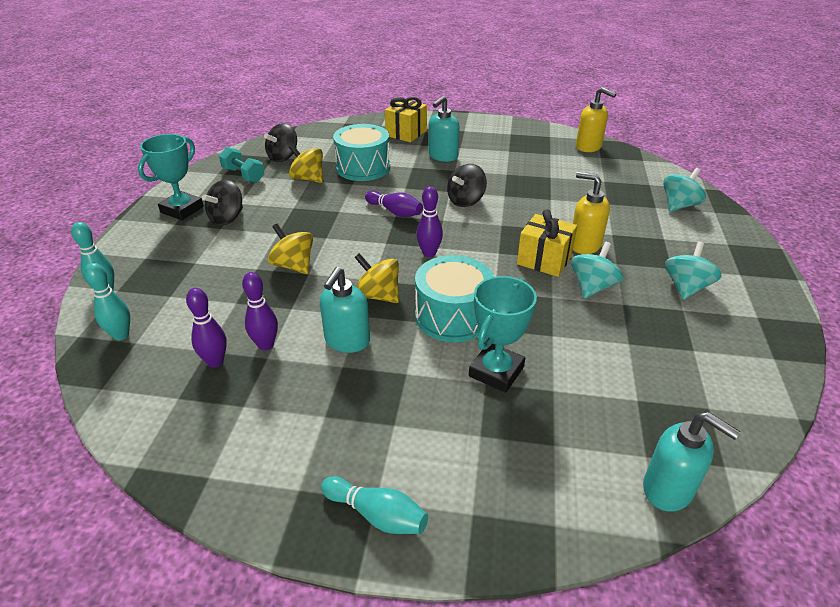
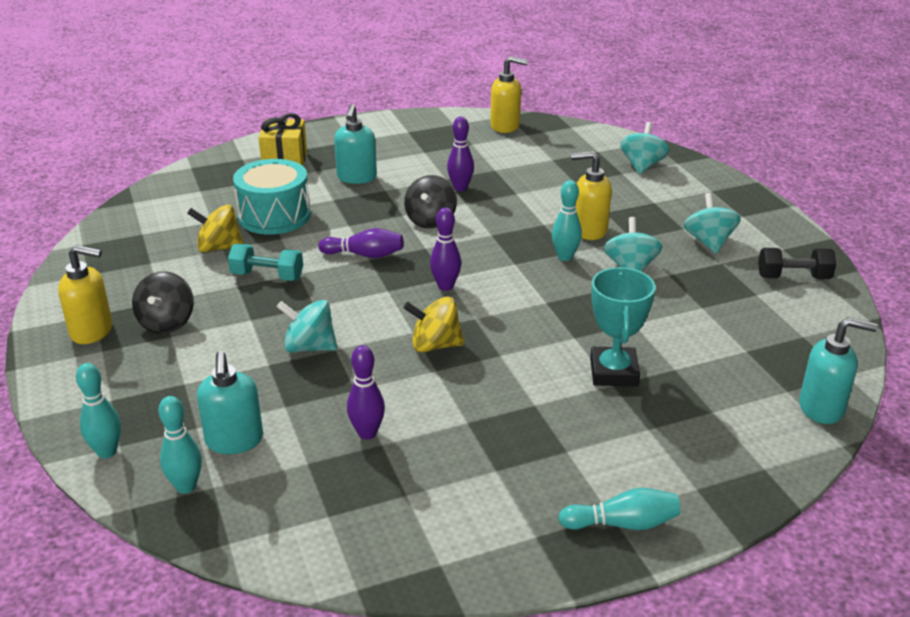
camera: 30 degrees left, 5 degrees down
turquoise trophy [138,134,204,220] -> yellow soap dispenser [58,245,112,344]
purple bowling pin [186,288,227,367] -> purple bowling pin moved to [447,117,474,191]
turquoise dumbbell [219,147,265,183] -> turquoise dumbbell moved to [228,244,303,281]
black spinning top [264,123,297,162] -> none
yellow spinning top [268,223,313,274] -> turquoise spinning top [276,300,337,353]
turquoise soap dispenser [320,267,370,353] -> turquoise soap dispenser moved to [197,351,263,454]
turquoise drum [415,255,494,342] -> none
yellow gift [517,209,577,277] -> turquoise bowling pin [552,180,582,261]
none -> black dumbbell [758,248,836,279]

